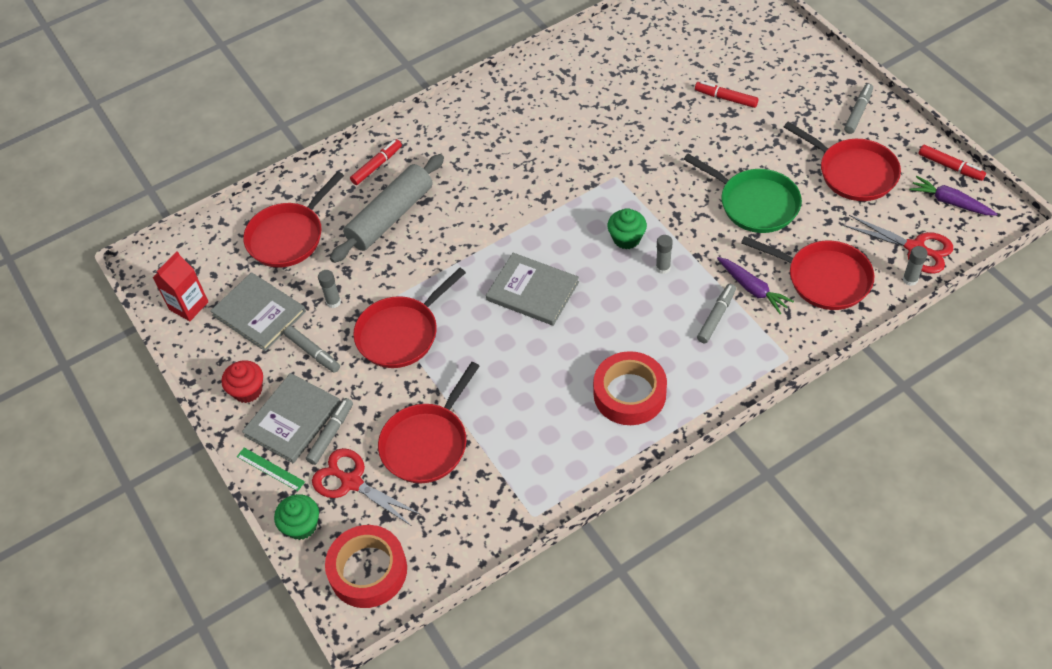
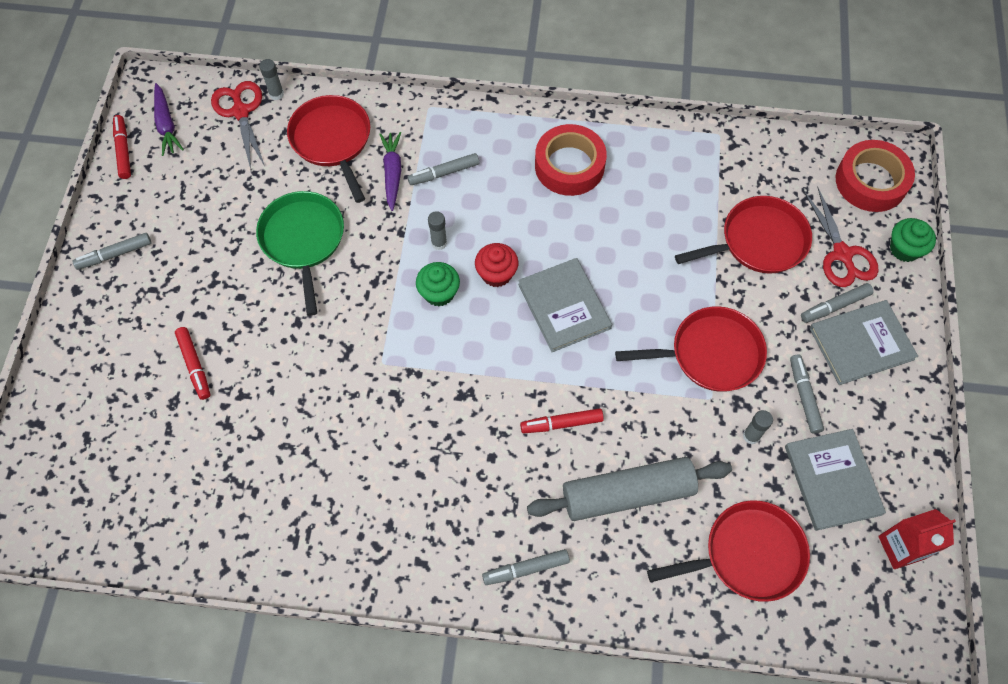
camera: 145 degrees left, 10 degrees up
red cupcake [222,360,263,403] -> red cupcake moved to [475,243,518,287]
green ruler [237,448,305,491] -> none
red marker [350,139,402,185] -> red marker moved to [520,408,604,433]
red pan [784,122,901,201] -> none
none -> grey marker [482,549,570,585]

